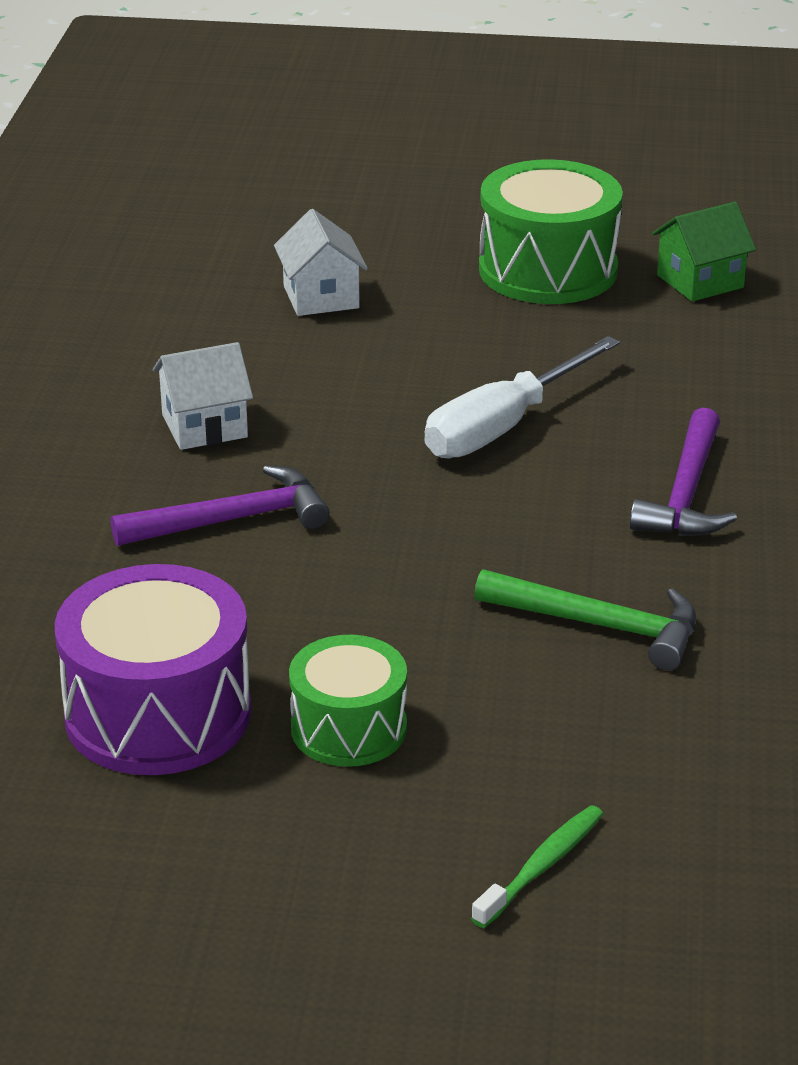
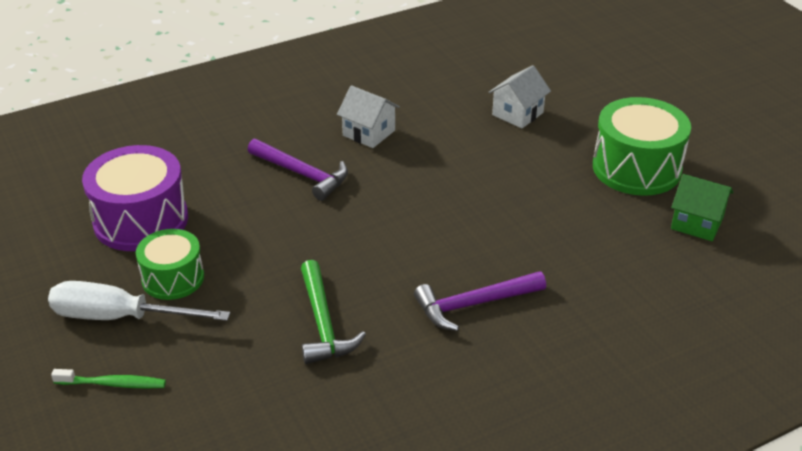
camera: 55 degrees right, 5 degrees up
white screwdriver [424,336,620,458] -> white screwdriver moved to [48,281,230,321]

